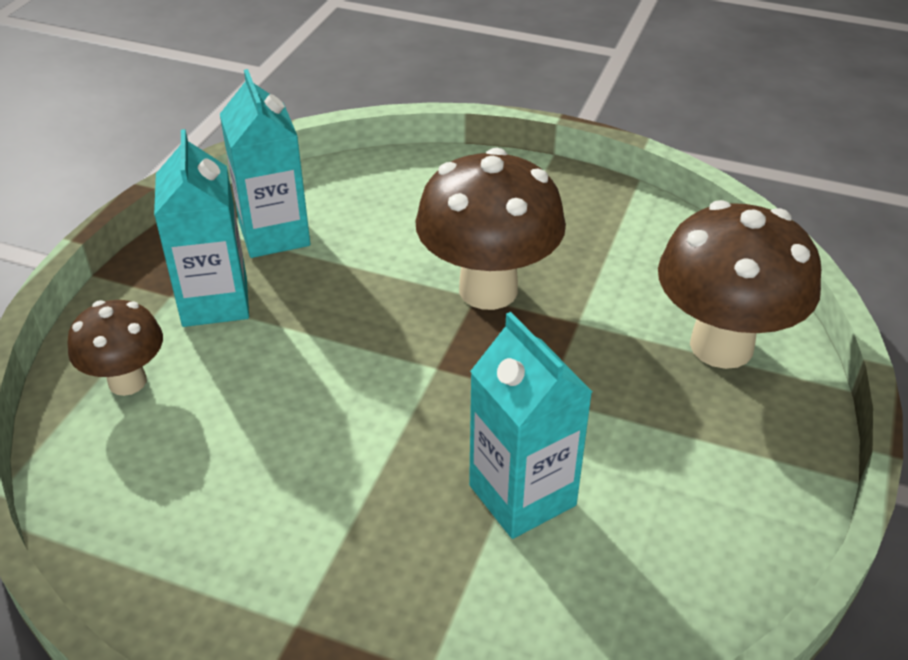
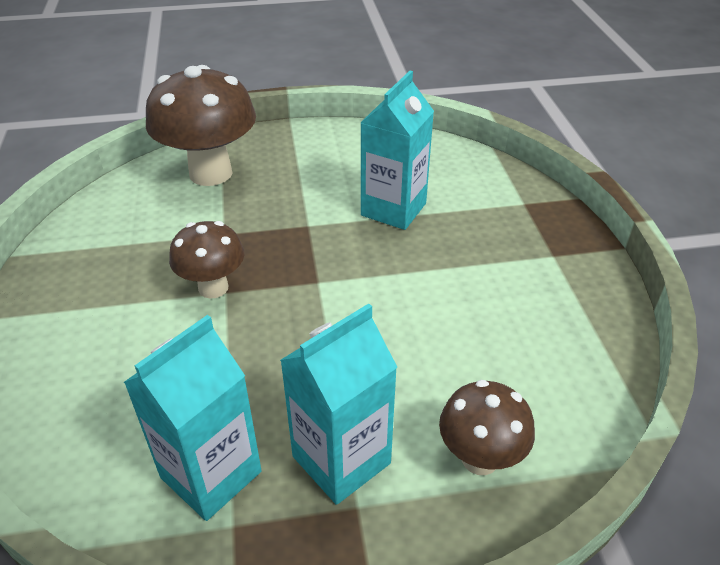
camera: 120 degrees left, 0 degrees up
brown mushroom [416,148,566,310] -> brown mushroom [169,221,244,299], size x0.57

